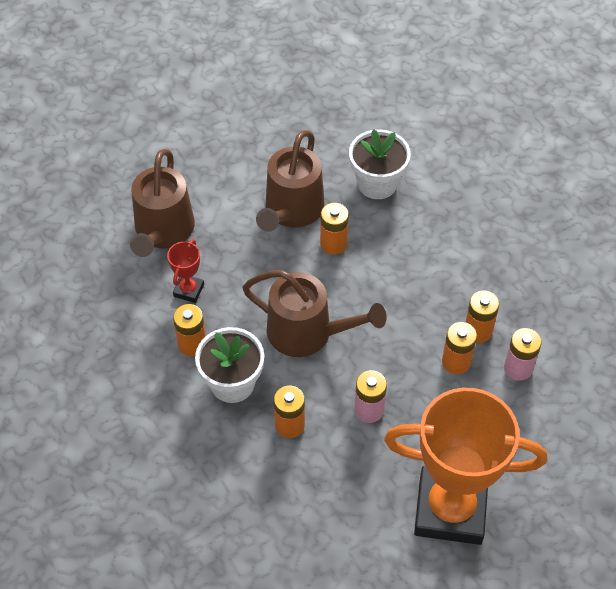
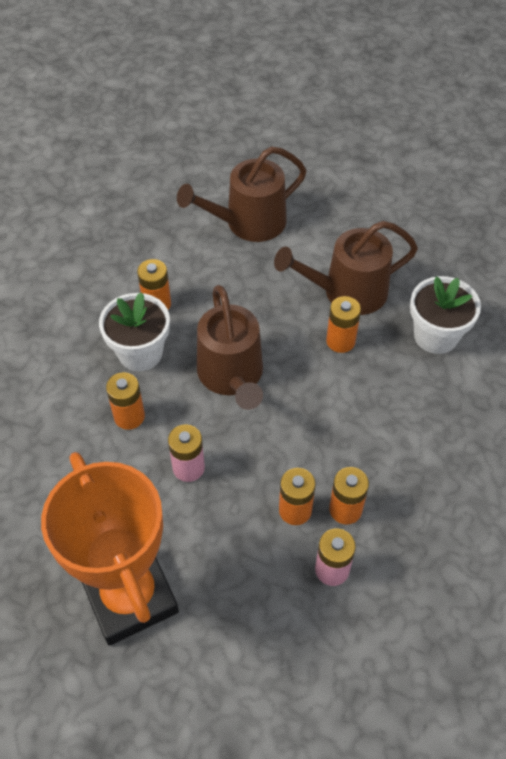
camera: 55 degrees right, 0 degrees up
red trophy [167,239,204,303] -> none

